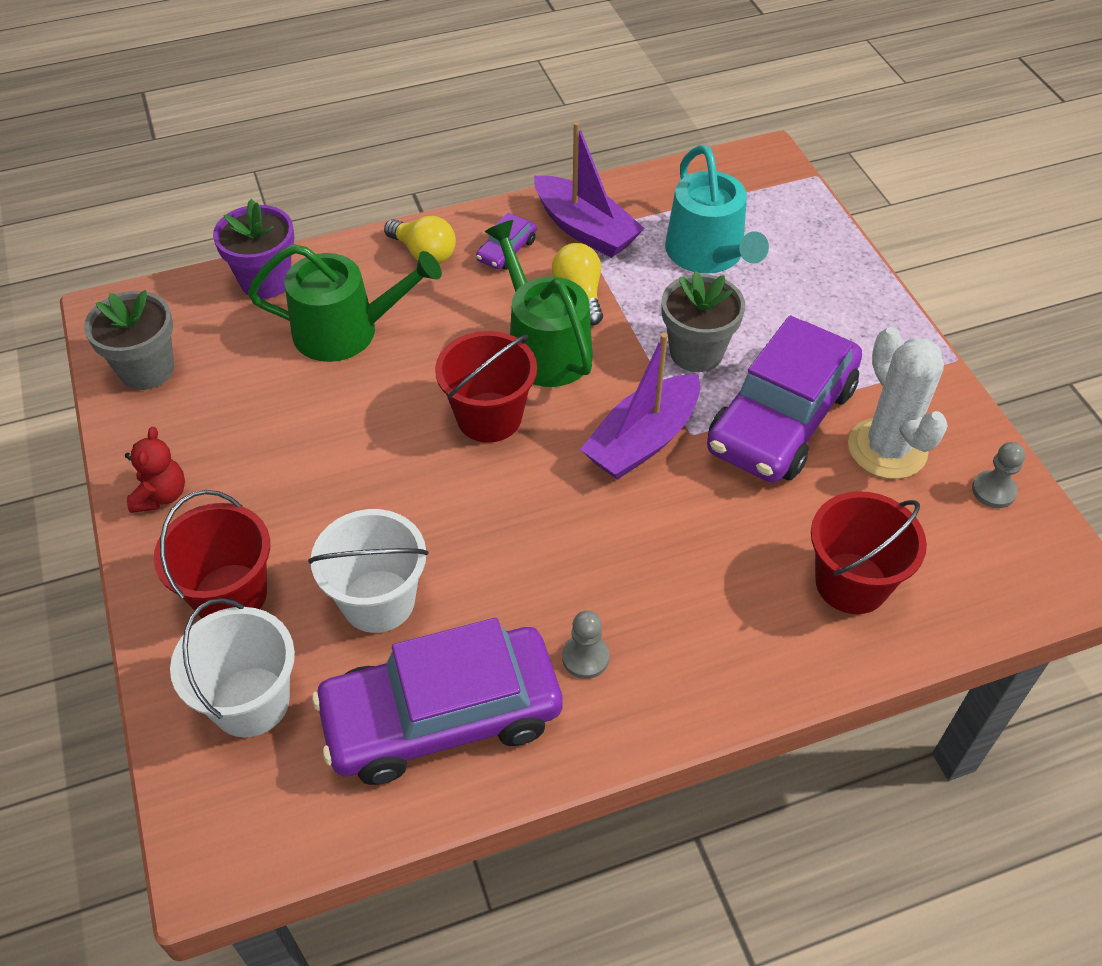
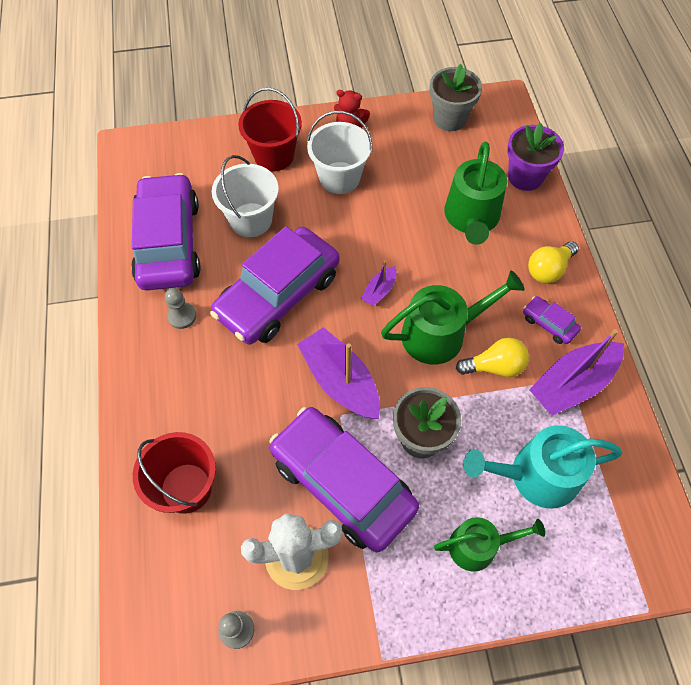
camera: 100 degrees right, 10 degrees up
white bucket [170,598,295,737] -> white bucket moved to [307,111,372,194]
red bucket [435,331,537,443] -> purple boat [361,261,397,306]
none -> purple car [210,226,340,345]
none -> green watering can [434,517,545,571]

